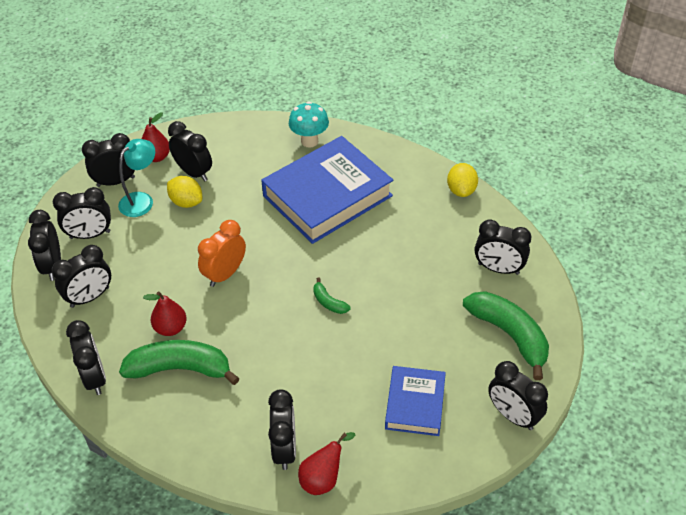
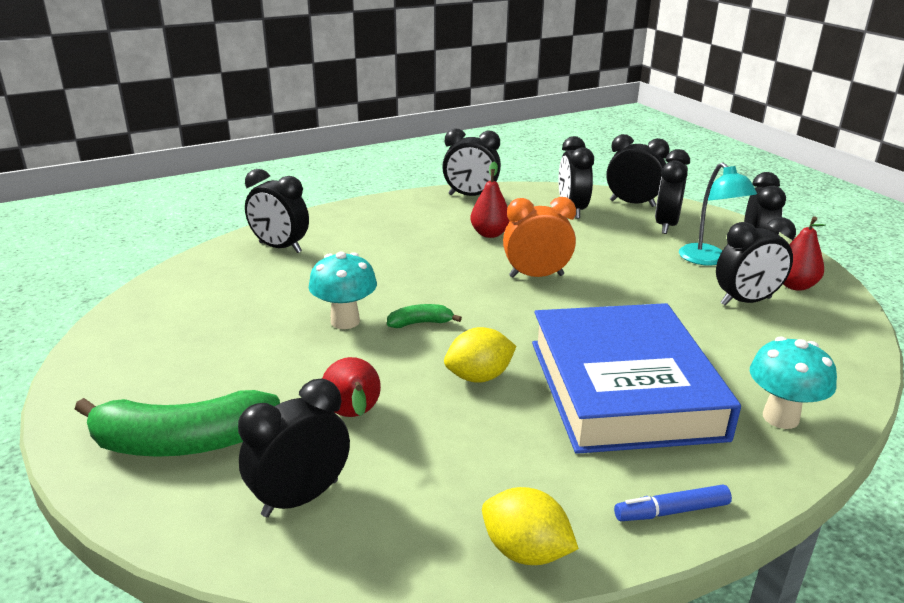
camera: 120 degrees right, 20 degrees down
green banana [119,340,240,385] -> none
yellow lemon [167,176,202,208] -> yellow lemon moved to [444,327,516,383]
orange clock [198,220,246,287] -> orange clock turned 75 degrees counterclockwise [503,197,576,278]
red pear [298,432,355,495] -> red pear moved to [322,357,381,417]
blue book [385,366,446,436] -> none
black clock [488,361,548,430] -> none
none -> turquoise mushroom [309,252,377,329]
none -> blue marker [614,485,732,521]

